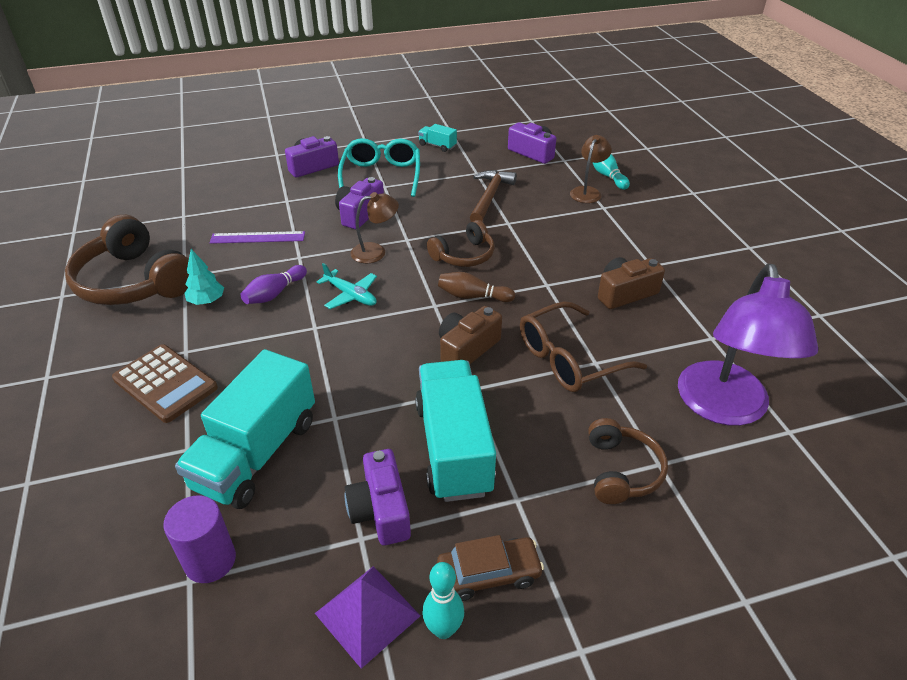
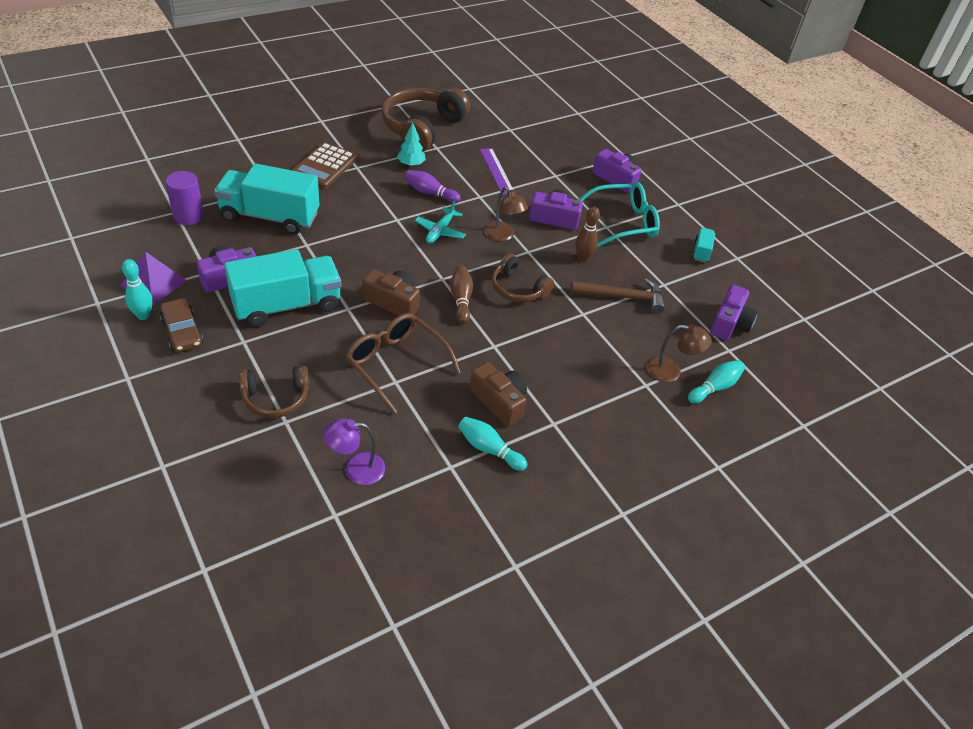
camera: 70 degrees right, 5 degrees up
purple lamp [678,264,818,426] -> purple lamp [323,419,385,485], size x0.49
none -> turquoise bowling pin [458,417,527,471]
none -> brown bowling pin [576,207,600,262]

